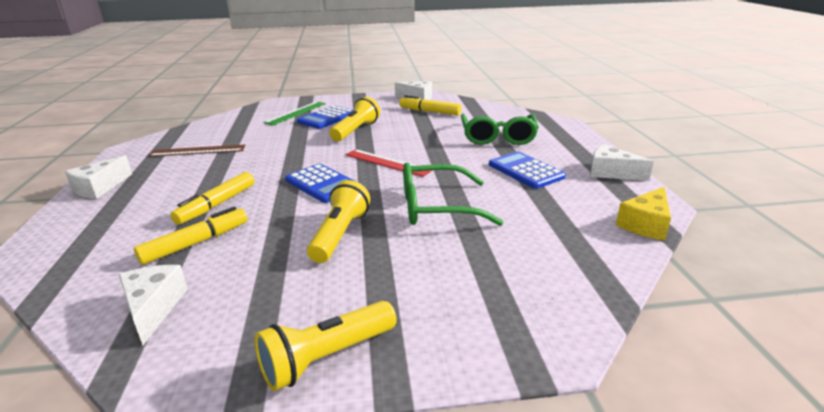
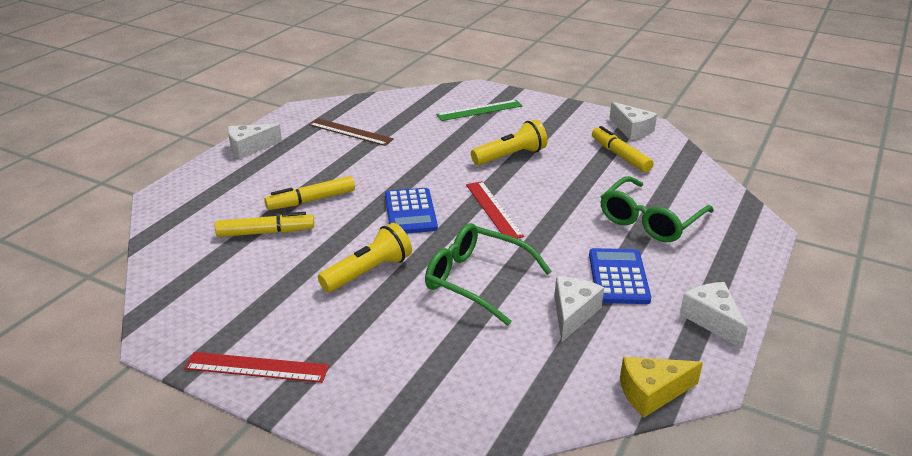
camera: 35 degrees right, 5 degrees up
white cheese [118,265,188,345] -> white cheese moved to [554,276,604,342]
yellow flashlight [254,301,397,391] -> red ruler [184,352,329,383]
blue calculator [297,105,354,129] -> none

